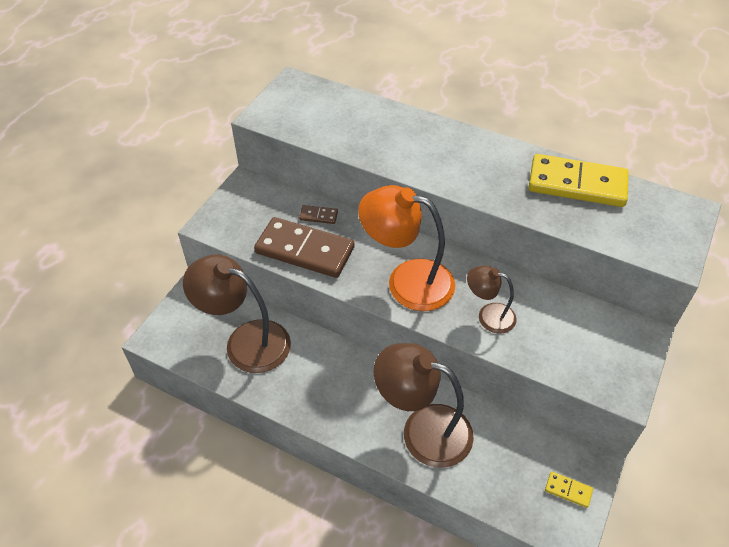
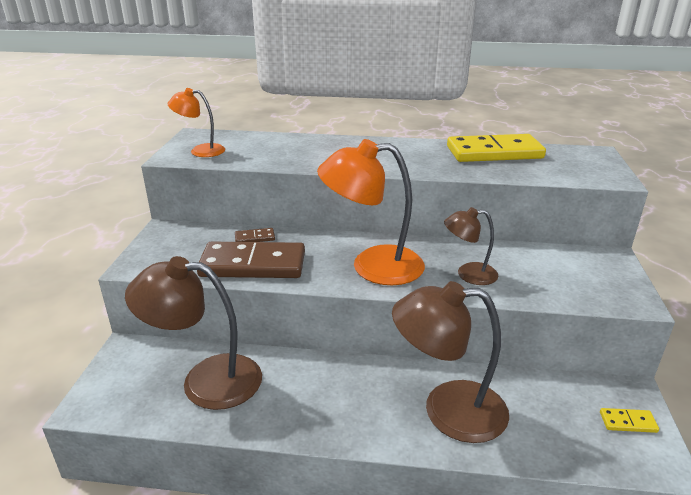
camera: 20 degrees left, 20 degrees down
none -> orange lamp [168,88,225,157]

